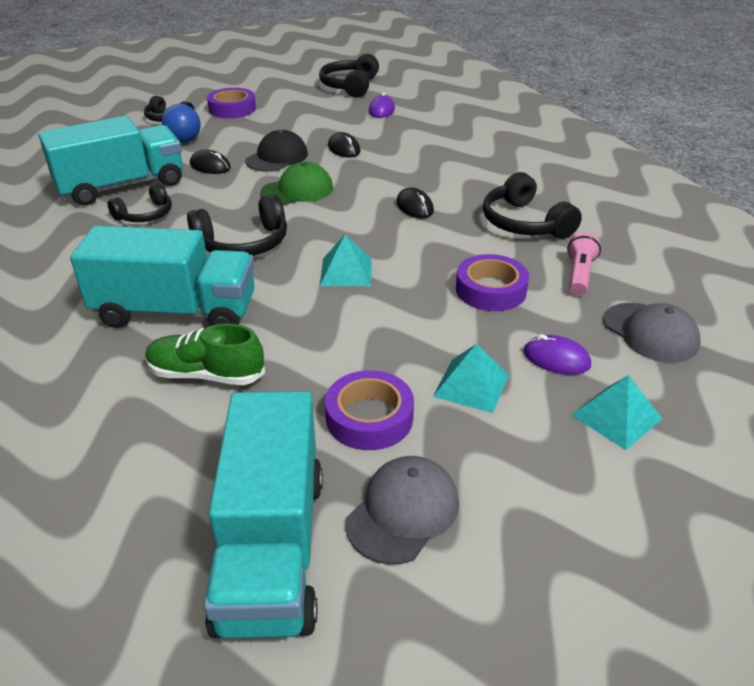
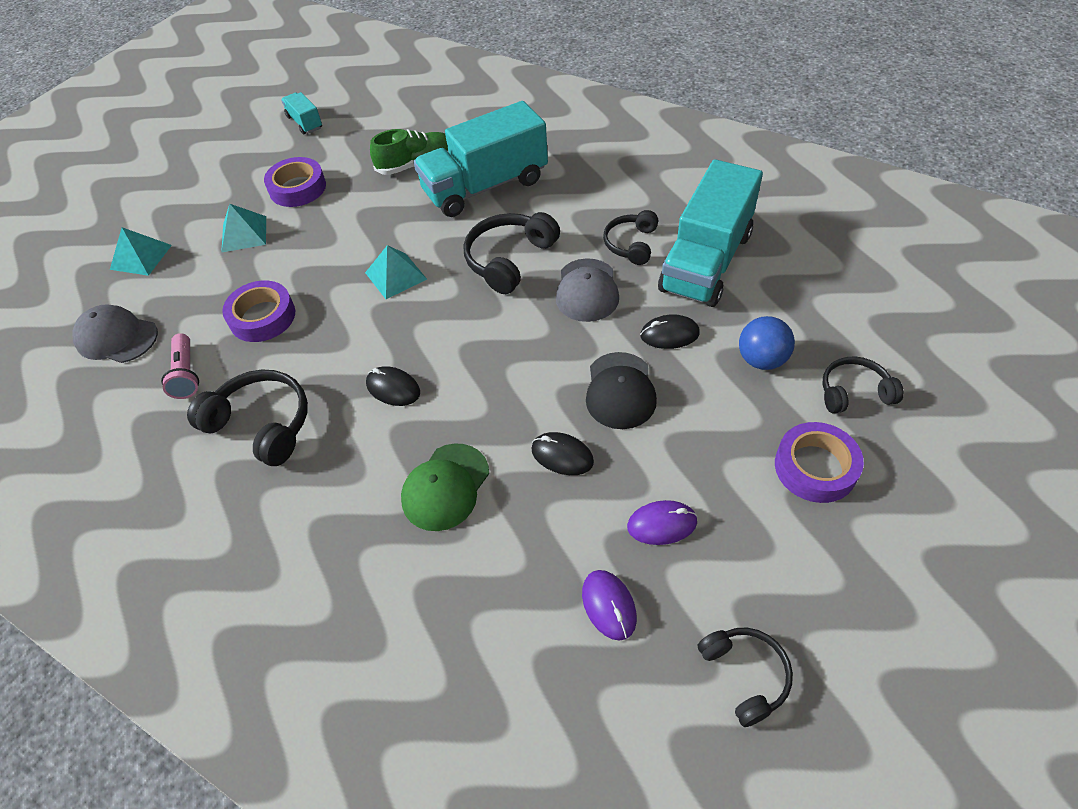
camera: 150 degrees right, 15 degrees up
turquoise truck [204,391,323,639] -> turquoise truck [281,92,322,134], size x0.45
green cap [260,162,333,205] -> green cap moved to [401,443,489,531]
black headphones [319,54,379,98] -> black headphones [698,628,793,727], size x0.65
grey cap [346,456,459,565] -> grey cap moved to [556,258,619,322]
purple mouse [523,334,591,375] -> purple mouse moved to [627,500,698,545]

